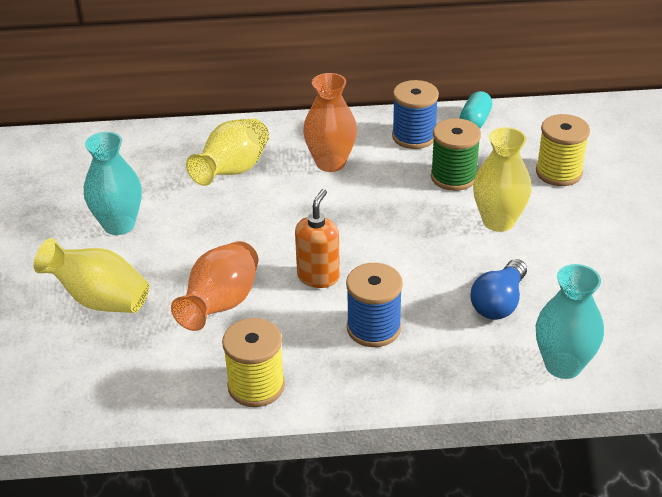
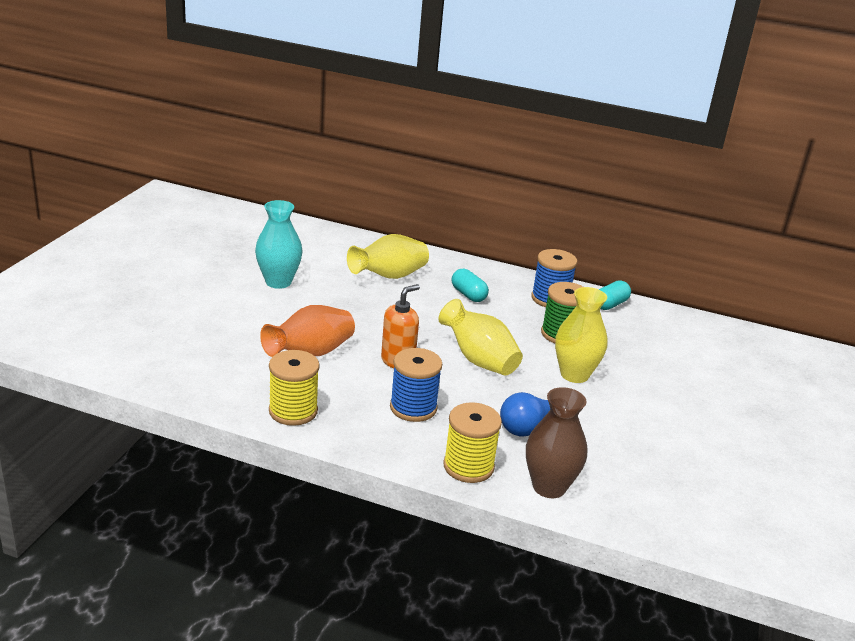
camera: 20 degrees right, 10 degrees down
yellow vase [34,238,149,313] -> yellow vase moved to [438,299,523,376]
orange vase [303,73,357,172] -> turquoise capsule [452,269,489,302]
yellow spool [536,114,590,186] -> yellow spool moved to [443,402,502,483]
turquoise vase [536,264,604,379] -> brown vase [526,387,587,498]

